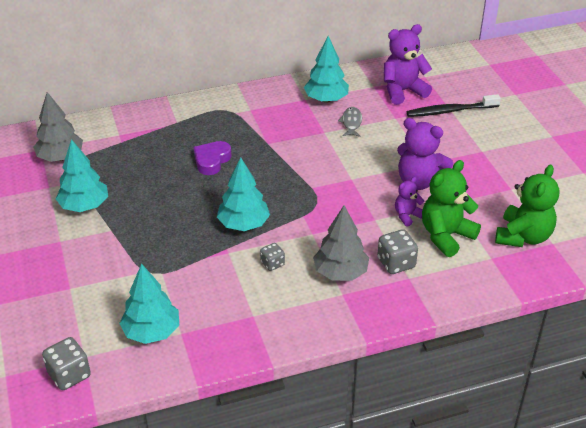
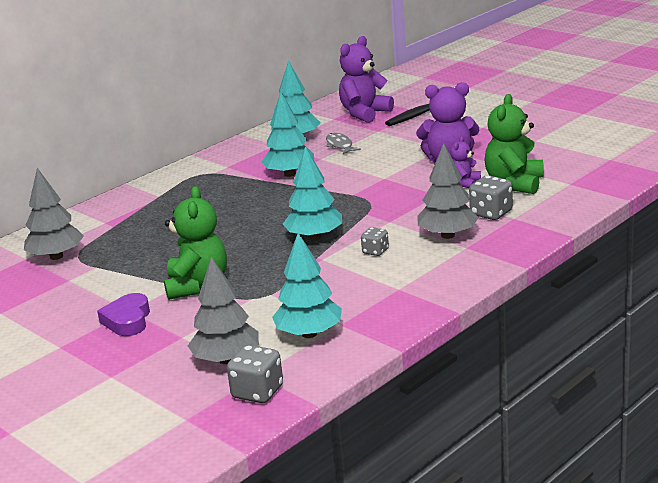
camera: 25 degrees left, 15 degrees down
turquoise tree [56,139,108,212] -> turquoise tree moved to [261,92,314,177]
purple heart [194,141,232,175] -> purple heart moved to [97,293,150,336]
green teddy bear [495,164,559,247] -> green teddy bear moved to [164,186,227,300]
none -> grey tree [188,257,259,364]

